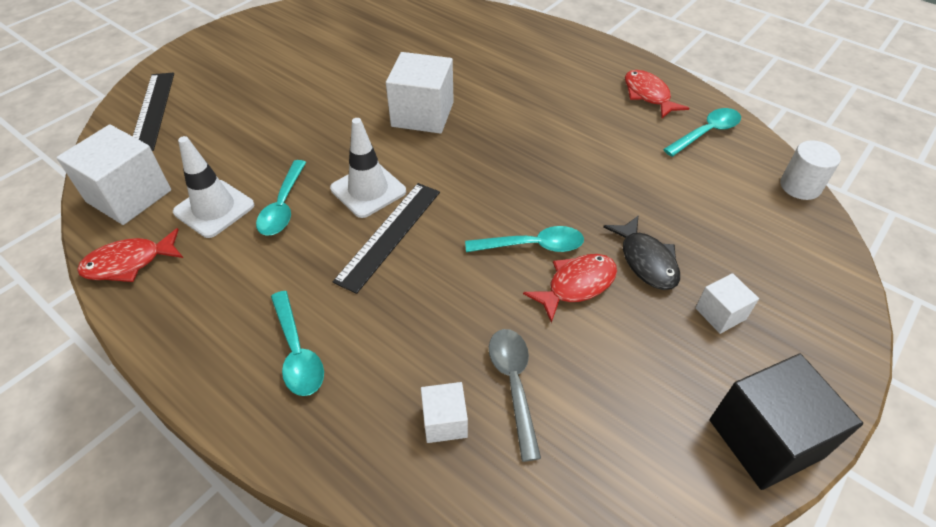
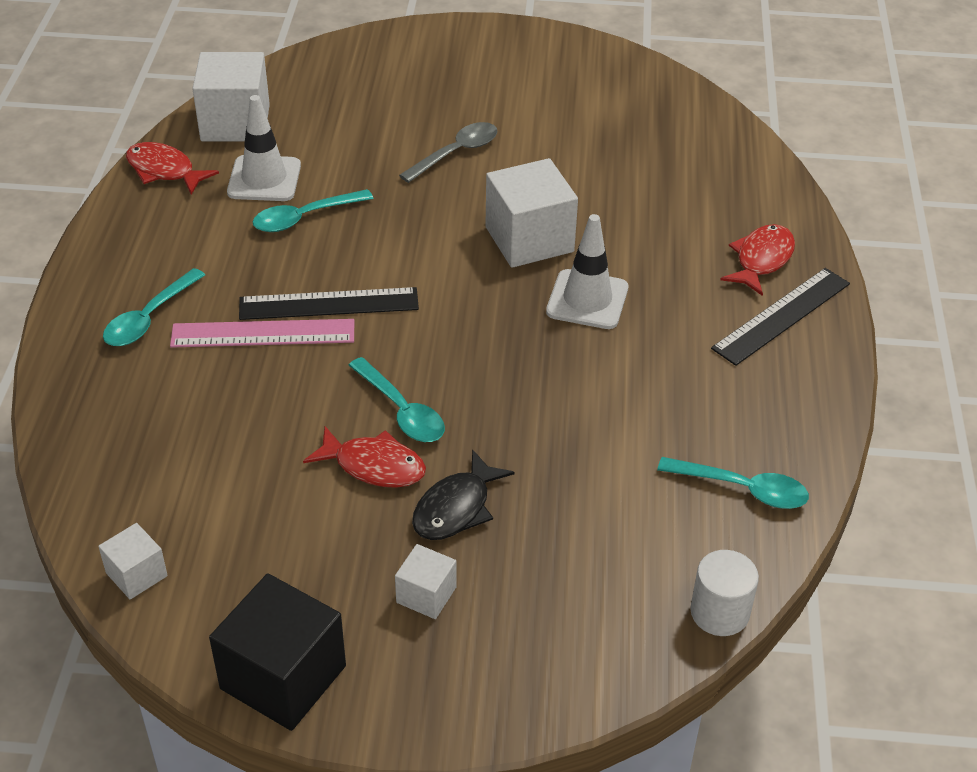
camera: 55 degrees right, 5 degrees down
black ruler [133,73,174,151] -> black ruler moved to [711,268,850,366]
white traffic cone [330,118,406,218] -> white traffic cone moved to [546,214,628,329]
white cube [421,382,468,443] -> white cube moved to [98,523,168,599]
grey spoon [489,329,541,462] -> grey spoon moved to [399,122,498,183]
red fish [625,70,689,118] -> red fish moved to [720,224,795,296]
none -> pink ruler [170,319,354,348]

